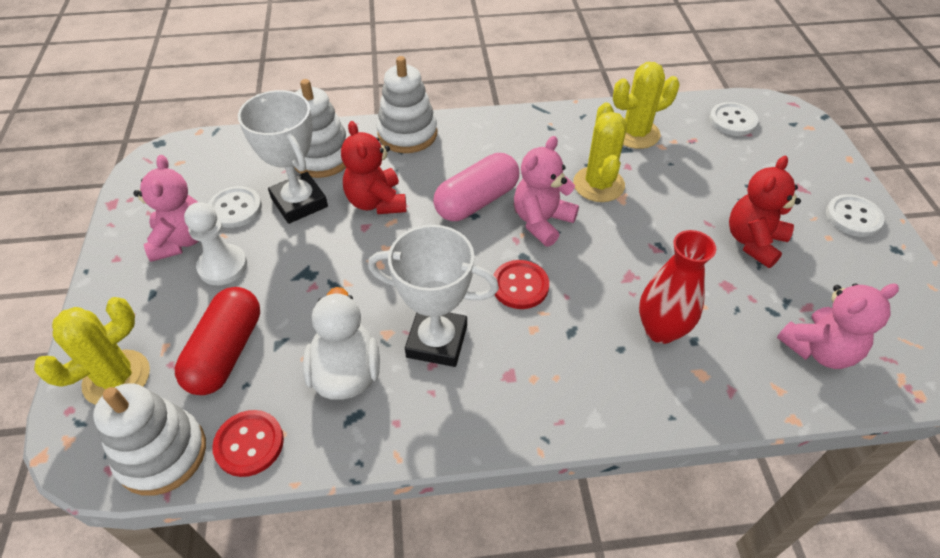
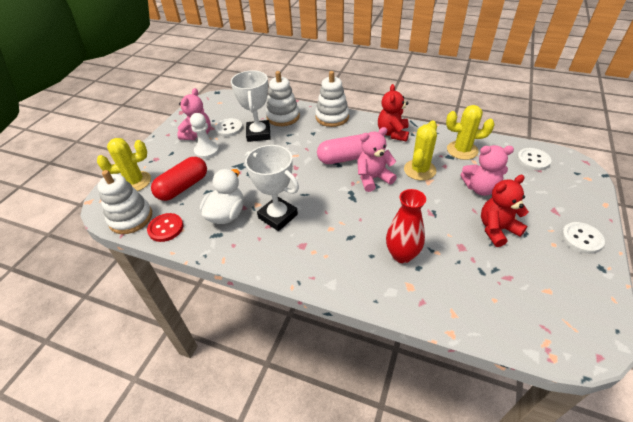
camera: 30 degrees right, 5 degrees down
red teddy bear [341,121,406,214] -> red teddy bear moved to [378,84,409,142]
red button [493,260,549,309] -> none
pink teddy bear [777,283,899,369] -> pink teddy bear moved to [460,145,514,196]

